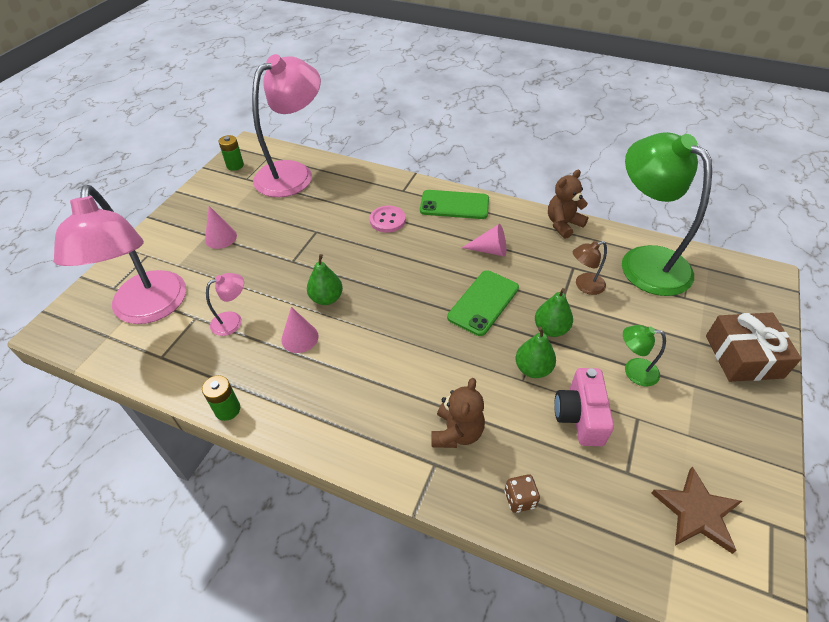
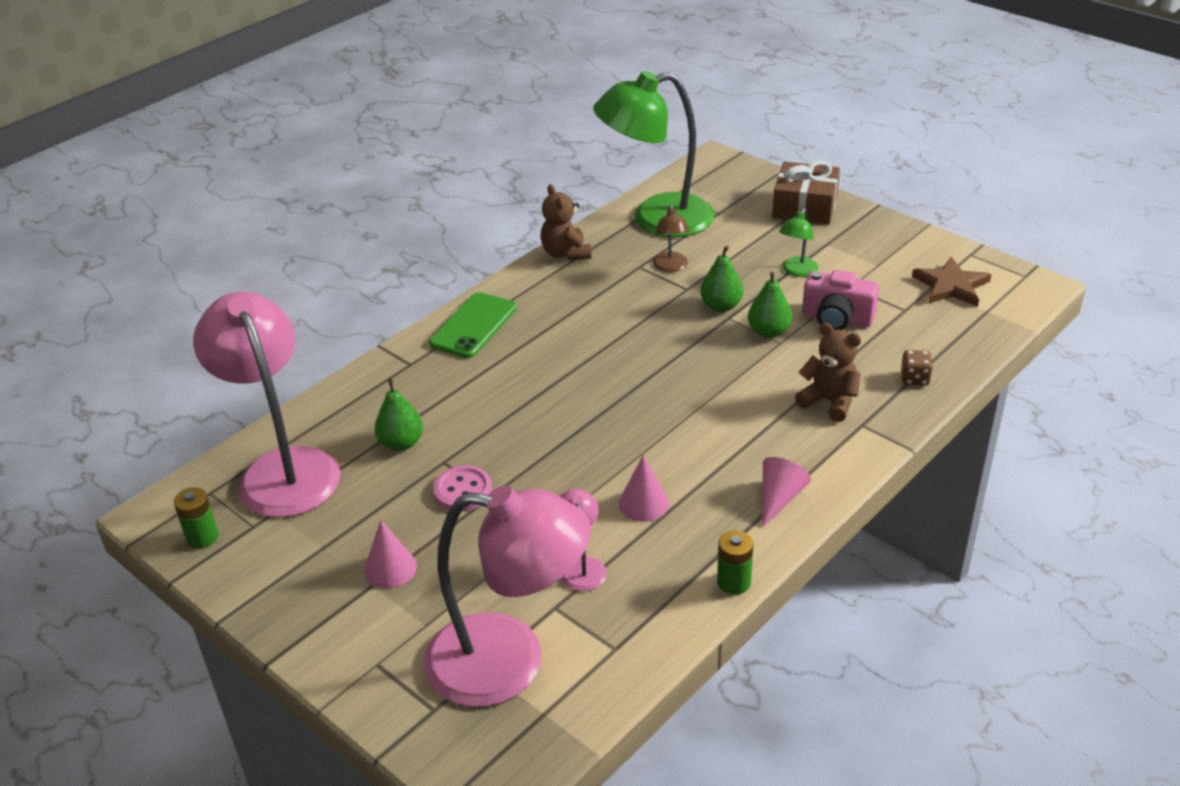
camera: 70 degrees left, 10 degrees down
green pear [307,254,343,305] -> green pear moved to [375,378,423,451]
pink button [370,206,406,233] -> pink button moved to [433,465,492,511]
green phone [447,270,519,336] -> none
pink cone [462,224,506,257] -> pink cone moved to [762,457,811,528]

